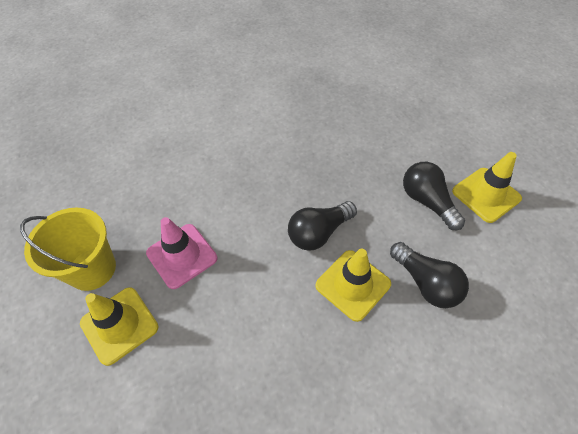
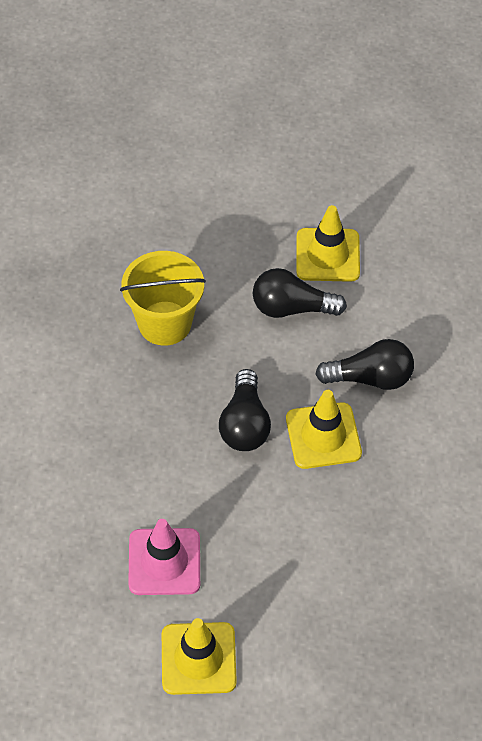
camera: 55 degrees left, 0 degrees up
yellow bucket [20,208,116,291] -> yellow bucket moved to [120,251,206,346]

